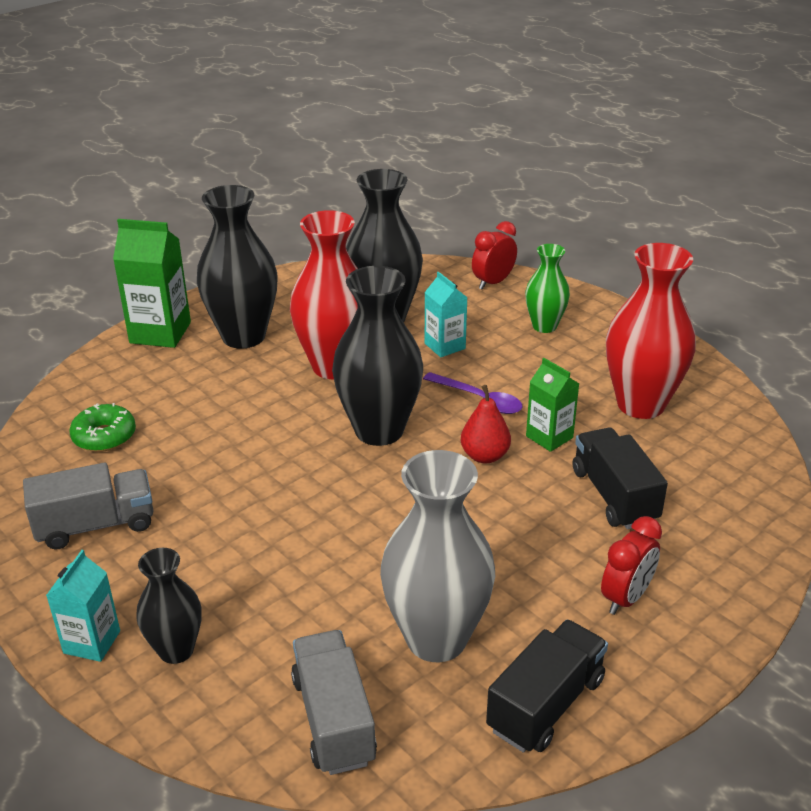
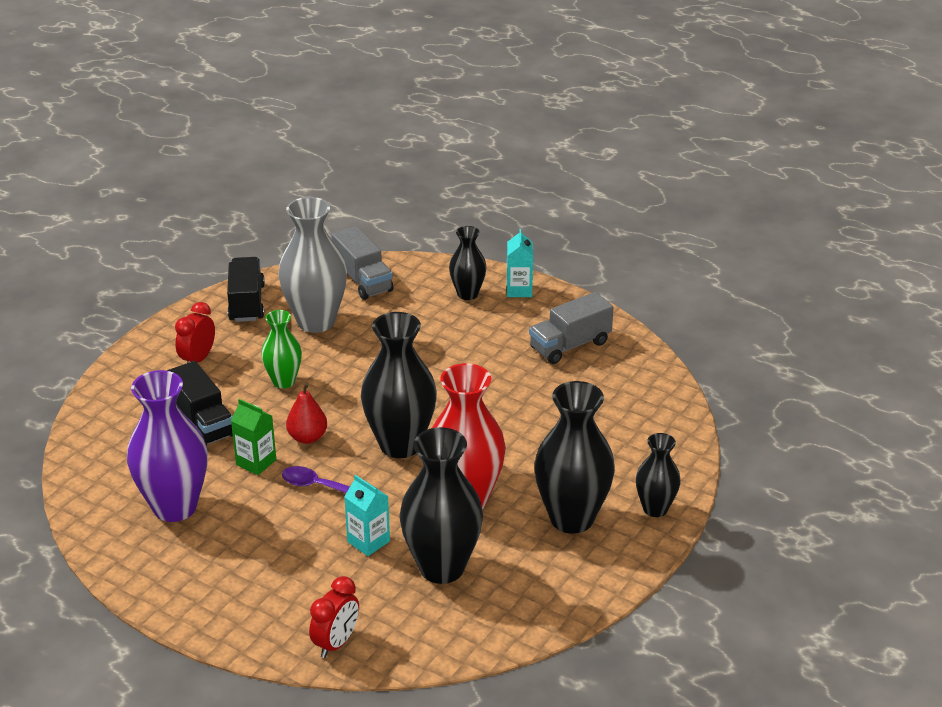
camera: 165 degrees right, 0 degrees up
green donut [69,403,136,452] -> none
green carton [113,219,191,348] -> black vase [636,433,681,517]
black truck [486,619,608,753] -> black truck turned 150 degrees clockwise [227,257,265,322]
green vase [525,244,570,333] -> green vase moved to [261,310,302,388]
red vase [606,243,696,419] -> purple vase [127,370,208,522]

